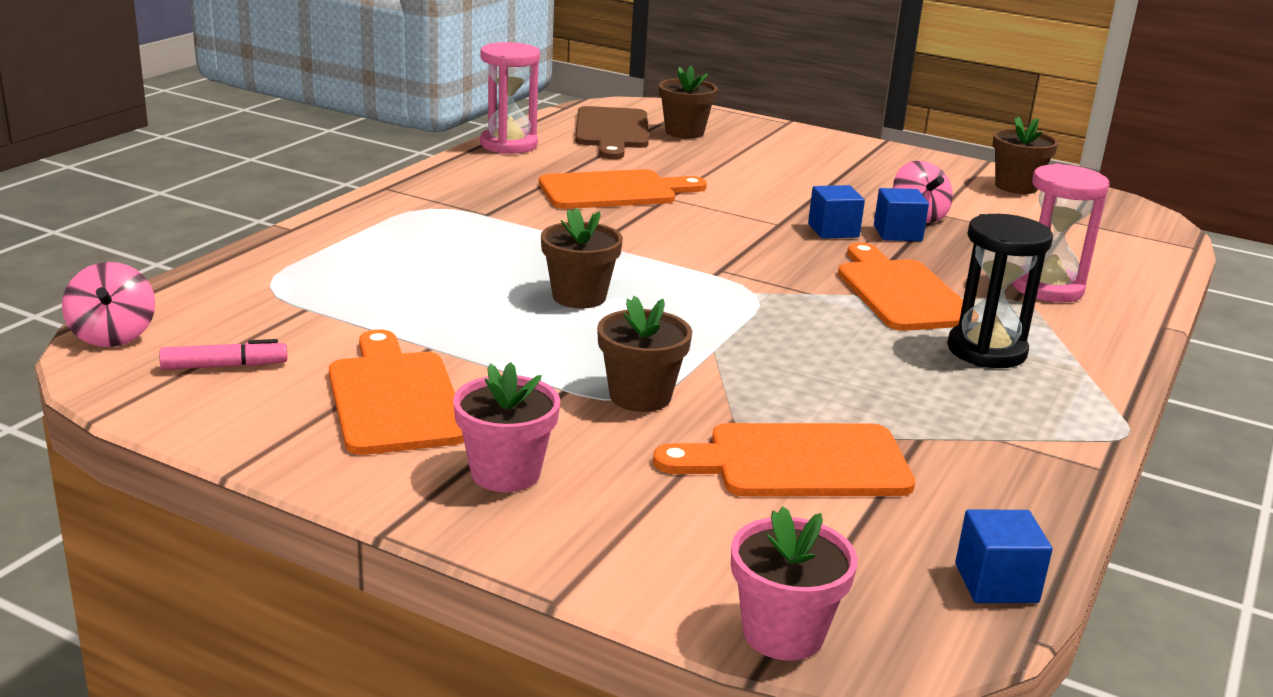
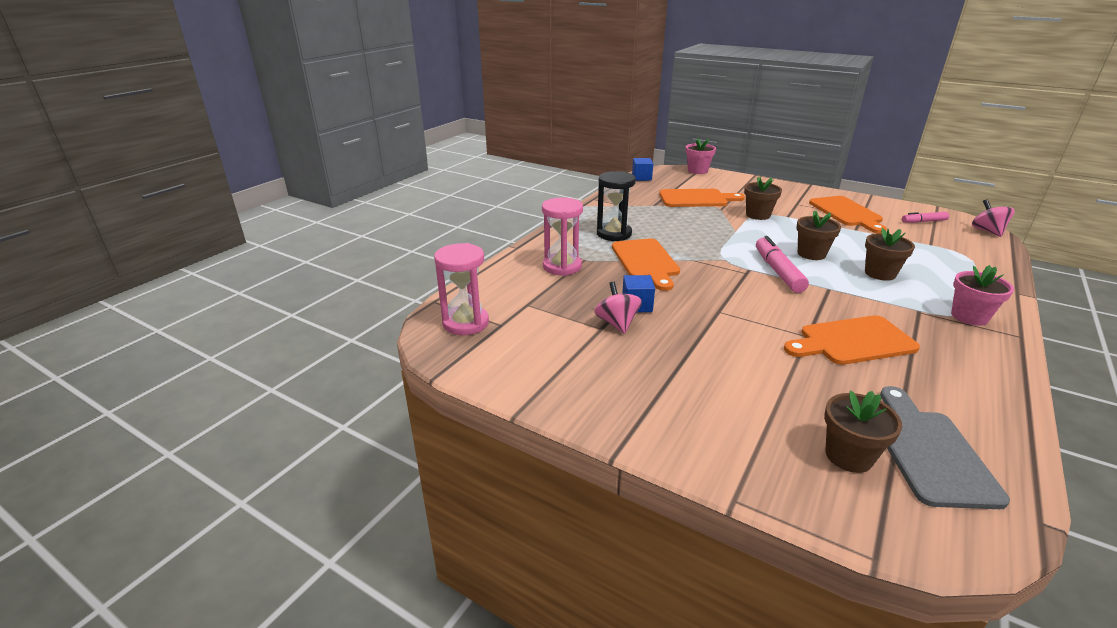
camera: 175 degrees left, 5 degrees up
pink flower pot [453,362,560,492] -> pink flower pot moved to [951,265,1014,326]
pink hourglass [480,42,540,154] -> pink hourglass moved to [434,243,489,335]
brown cutting board [575,106,649,159] -> grey cutting board [880,386,1010,509]
blue cube [808,185,865,239] -> none
brown flower pot [993,116,1058,194] -> brown flower pot moved to [865,228,915,281]
none -> pink marker [756,236,809,293]

